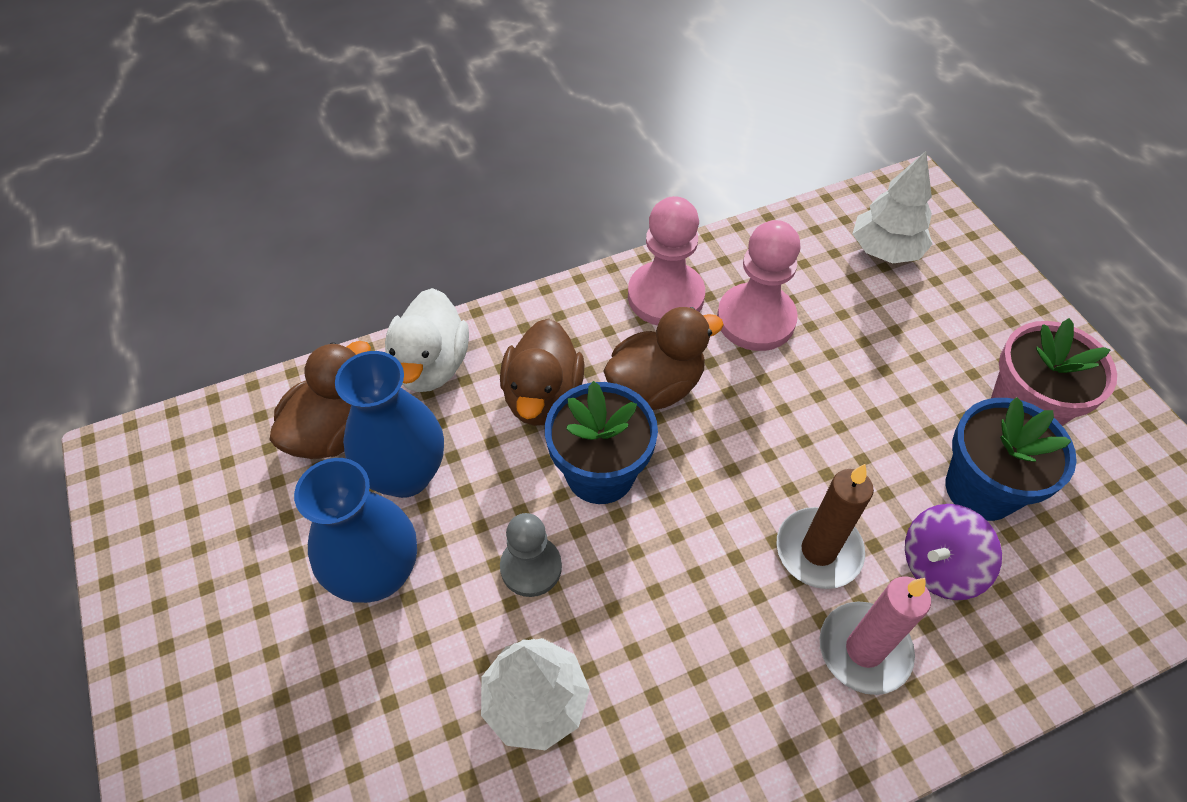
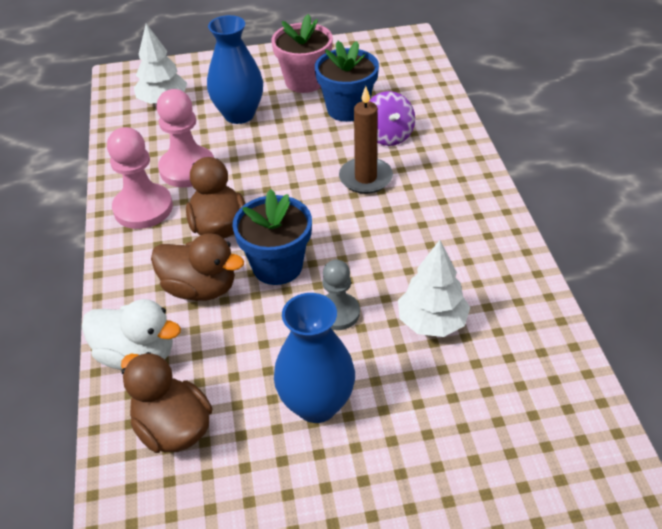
camera: 75 degrees left, 10 degrees down
blue vase [335,351,444,498] -> blue vase moved to [207,15,263,124]
pink candle [820,576,931,695] -> none

